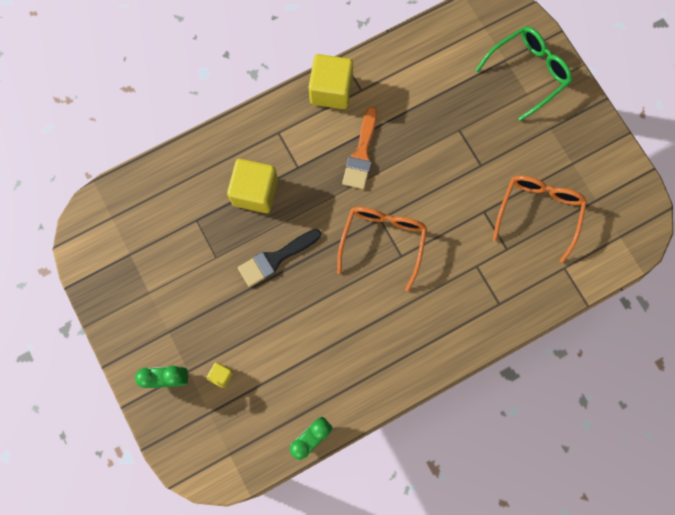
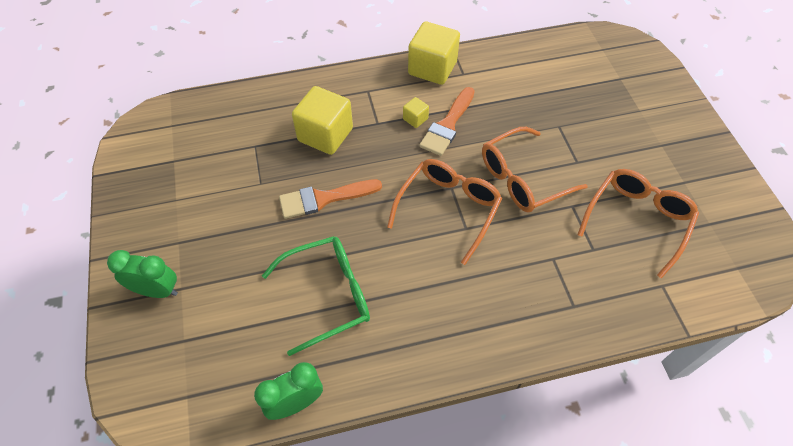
camera: 15 degrees right, 20 degrees down
yellow cube [206,362,234,388] -> yellow cube moved to [403,97,429,128]
black brush [238,229,321,287] -> orange brush [279,179,382,219]
green glasses [475,27,572,121] -> green glasses moved to [262,236,370,356]
none -> orange glasses [482,127,588,213]

